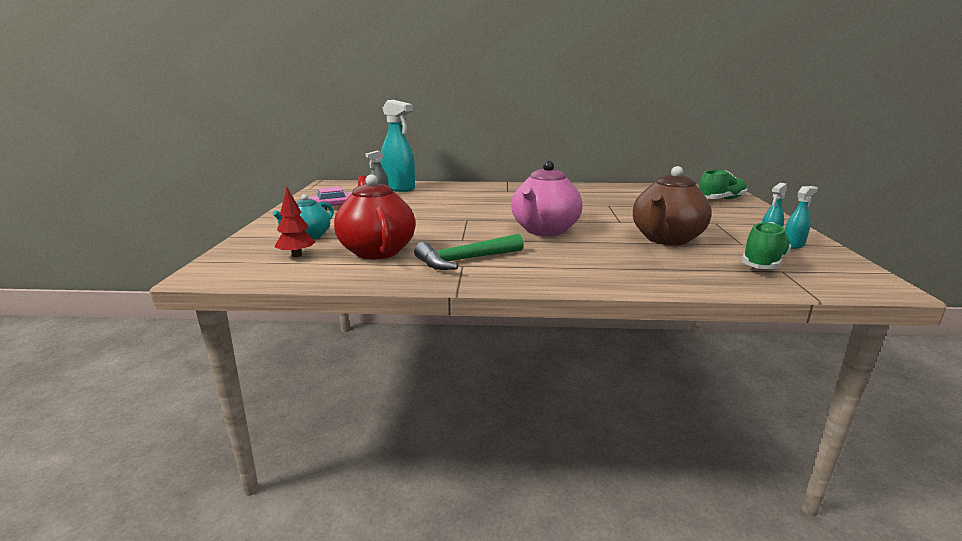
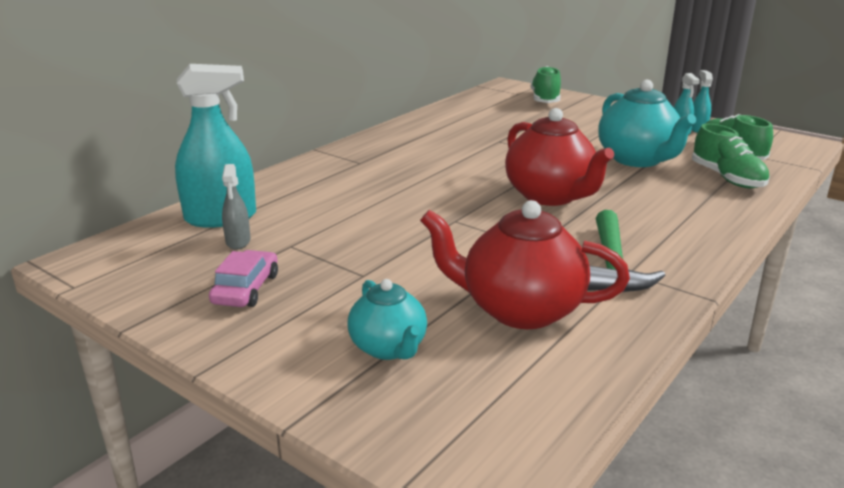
camera: 55 degrees left, 5 degrees up
red tree [275,187,315,257] -> none
pink teapot [511,161,583,236] -> red teapot [505,108,614,206]
brown teapot [633,166,712,245] -> turquoise teapot [598,80,696,167]
none -> green shoe [692,123,770,189]

